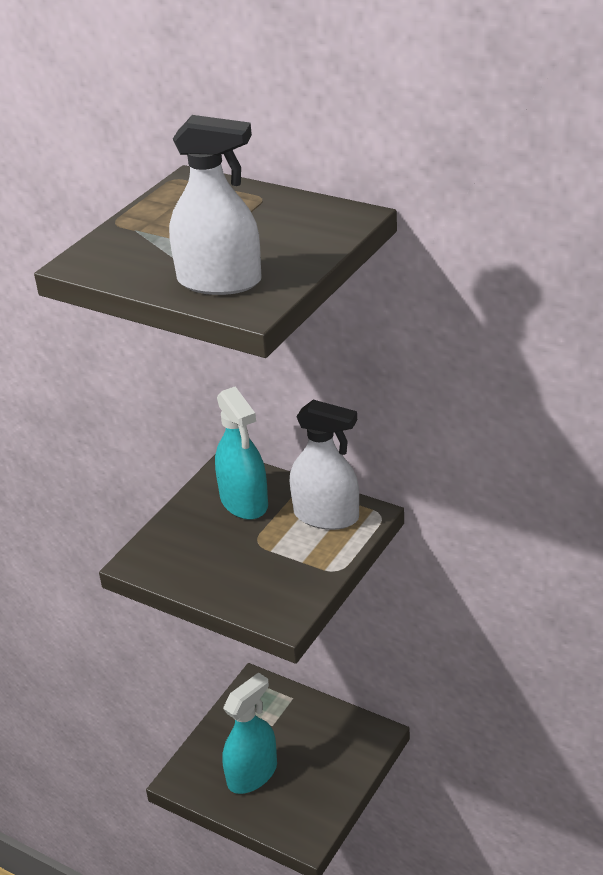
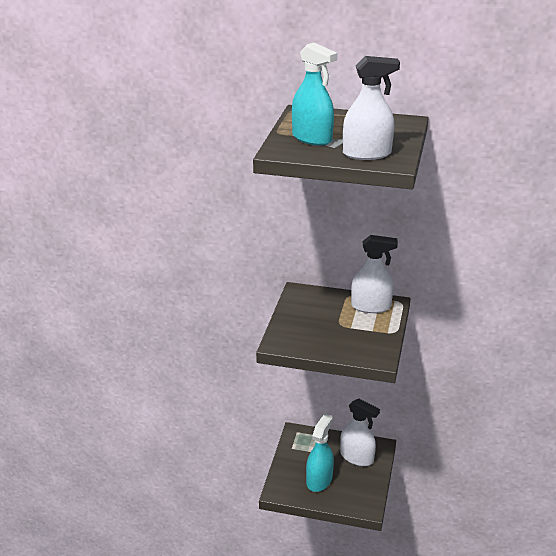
camera: 20 degrees left, 5 degrees down
turquoise spray bottle [215,386,268,520] -> turquoise spray bottle moved to [292,43,338,146]
none -> white spray bottle [340,398,380,466]

